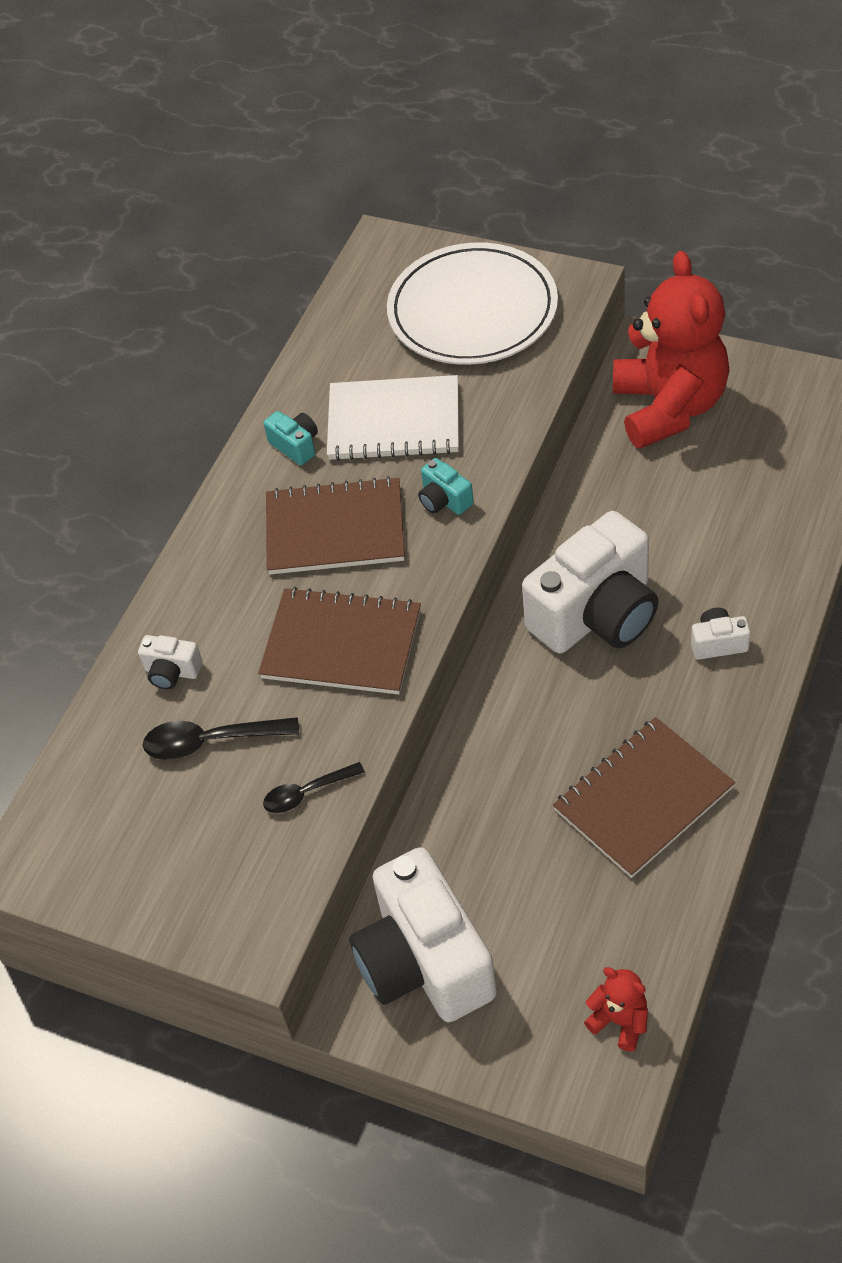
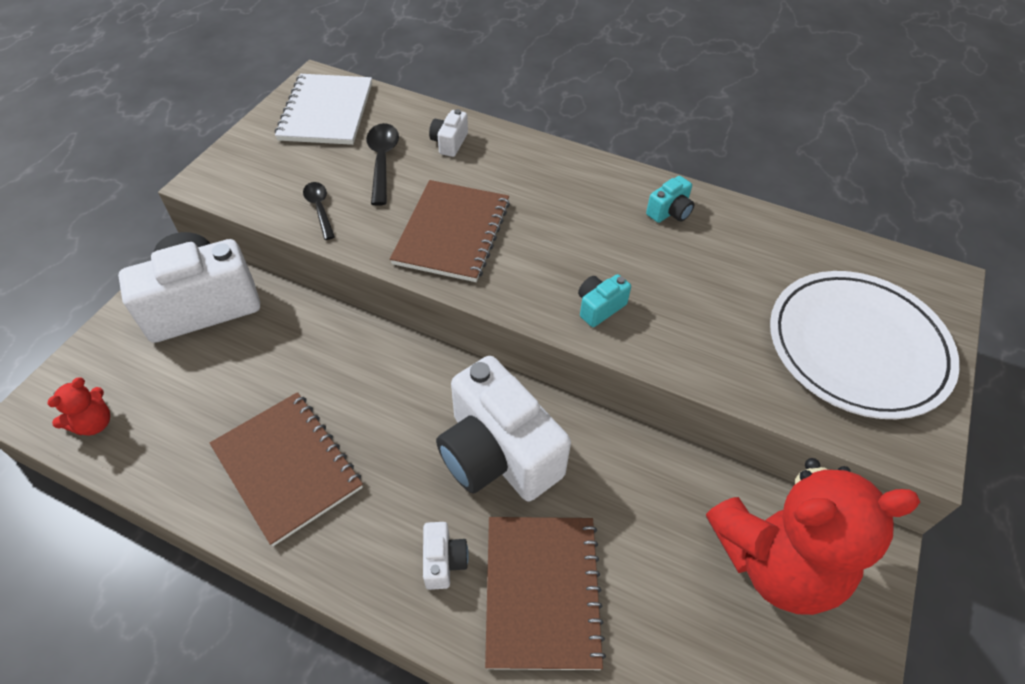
camera: 85 degrees right, 0 degrees up
brown notebook [266,476,405,575] -> brown notebook moved to [485,517,606,670]
white notebook [327,375,459,461] -> white notebook moved to [275,74,372,145]

